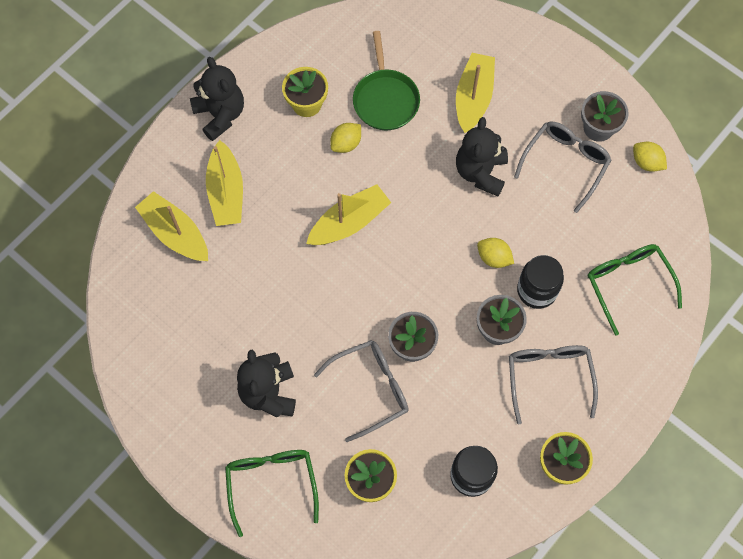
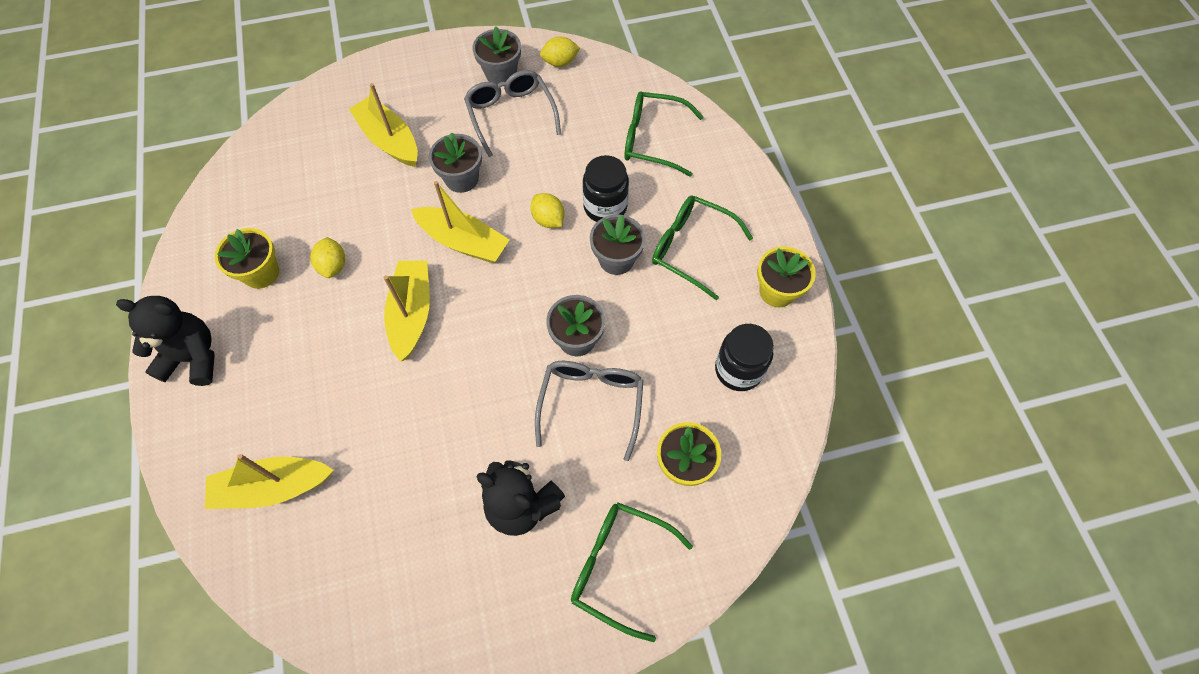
camera: 55 degrees left, 5 degrees down
yellow boat [206,140,243,226] -> yellow boat moved to [411,181,509,263]
green pan [353,31,420,130] -> none
black teddy bear [456,117,508,197] -> grey flower pot [429,132,482,193]
yellow lemon [477,238,514,268] -> yellow lemon turned 75 degrees clockwise [531,193,565,228]
grey glasses [509,345,598,425] -> green glasses [652,195,753,300]

